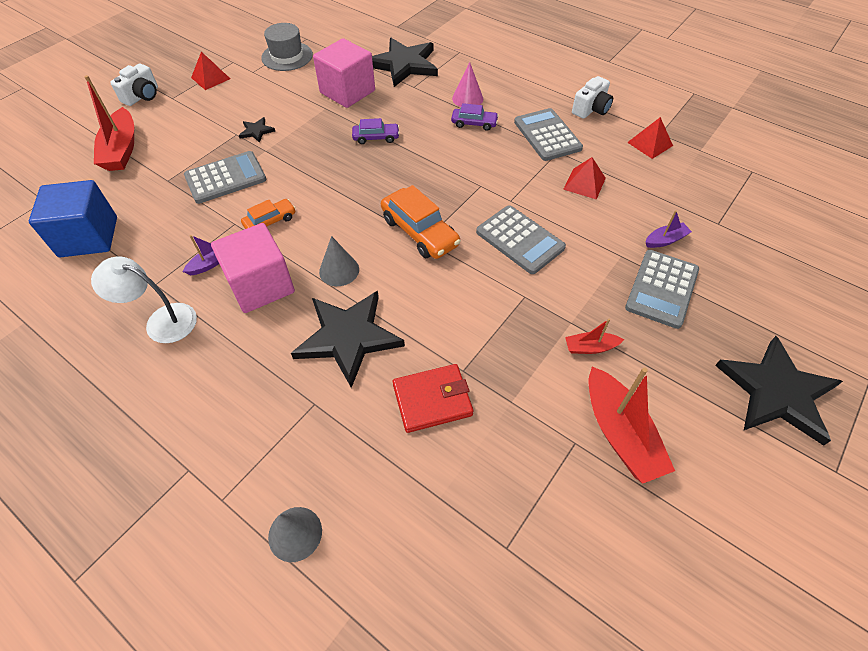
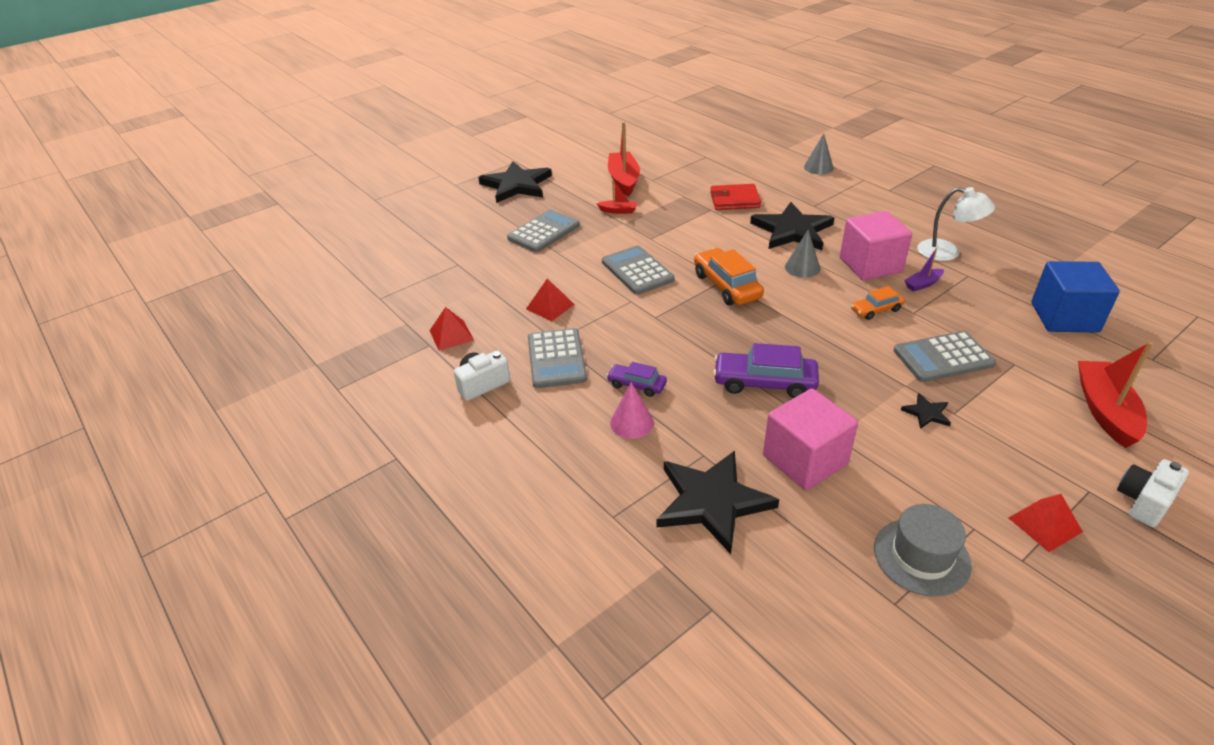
camera: 165 degrees left, 15 degrees down
purple car [352,118,400,144] -> purple car [713,343,819,398], size x1.73
purple boat [646,210,692,248] -> none

